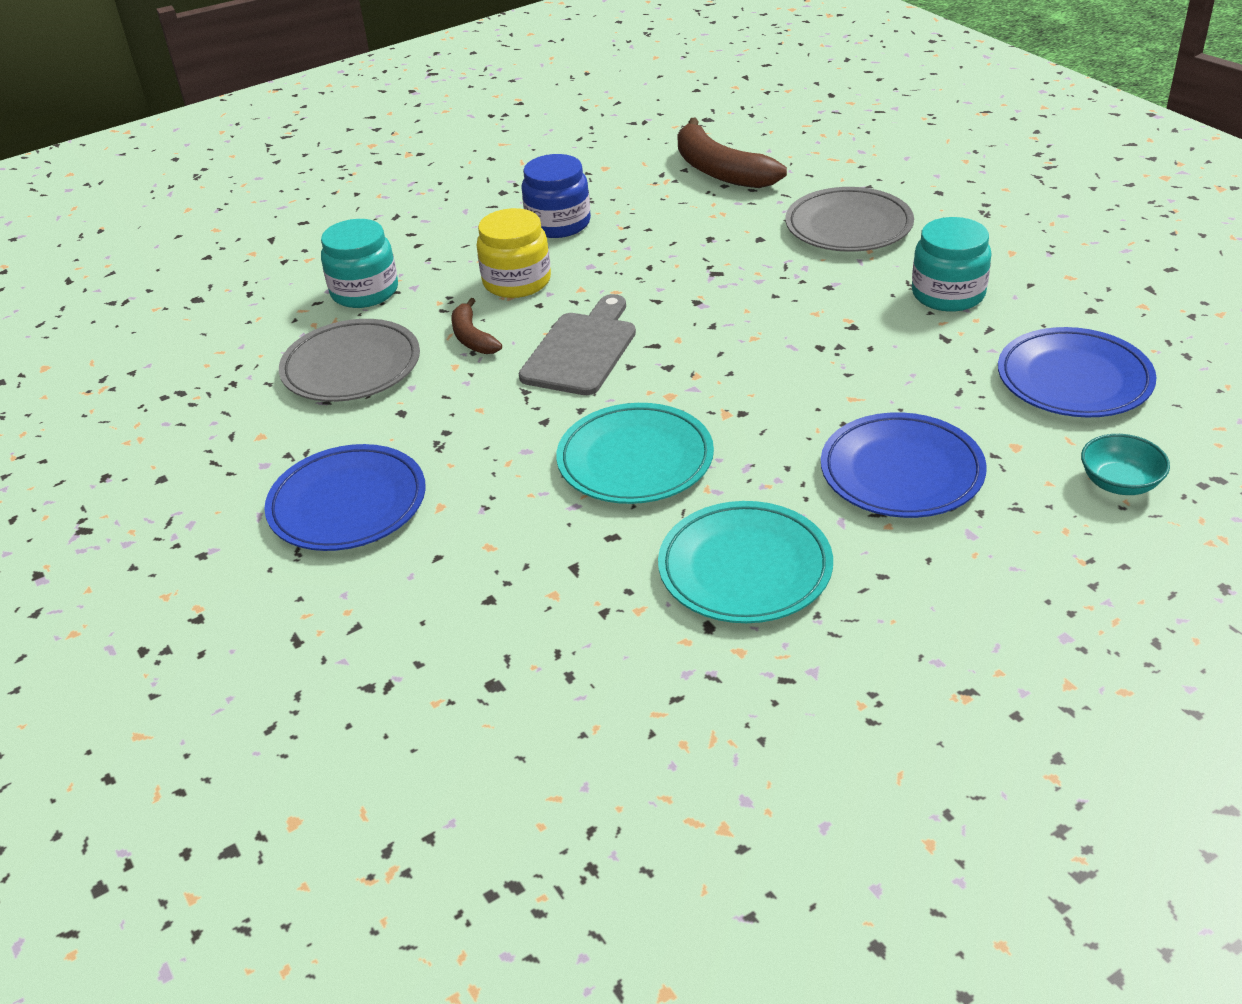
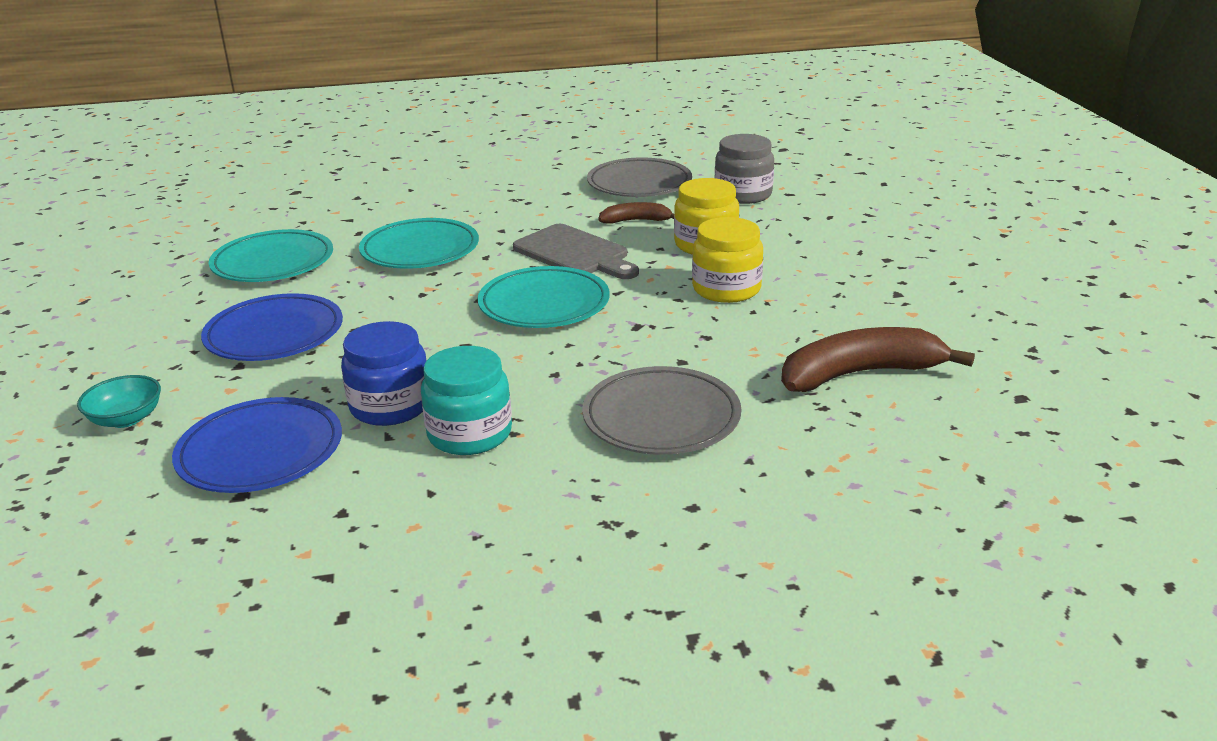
camera: 110 degrees right, 10 degrees down
blue plate [264,444,426,551] -> none
turquoise jar [321,219,398,308] -> grey jar [715,134,774,204]
blue jar [521,154,591,238] -> blue jar moved to [341,321,426,426]
none -> turquoise plate [478,266,610,328]
none -> yellow jar [692,217,763,303]

